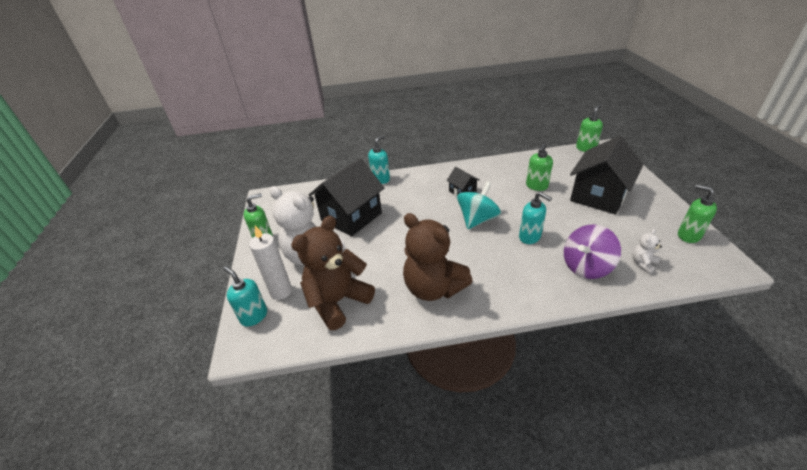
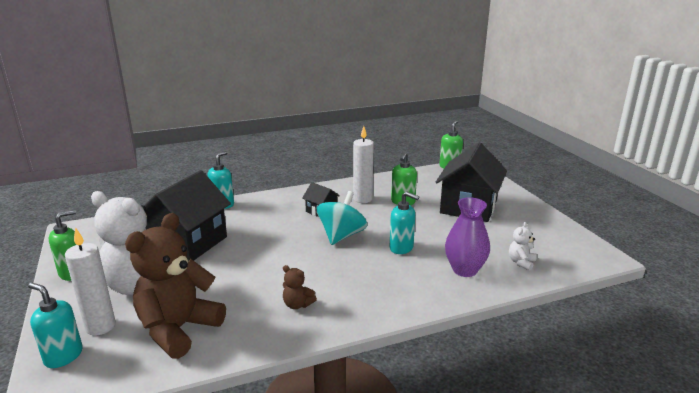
camera: 15 degrees left, 15 degrees down
brown teddy bear [403,213,473,301] -> brown teddy bear [283,265,317,309], size x0.42
purple spinning top [564,225,621,279] -> purple vase [445,197,490,277]
green soap dispenser [678,185,717,243] -> none
none -> white candle [353,126,374,203]

